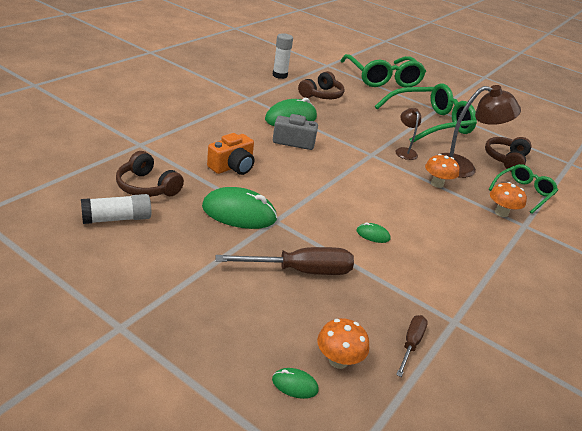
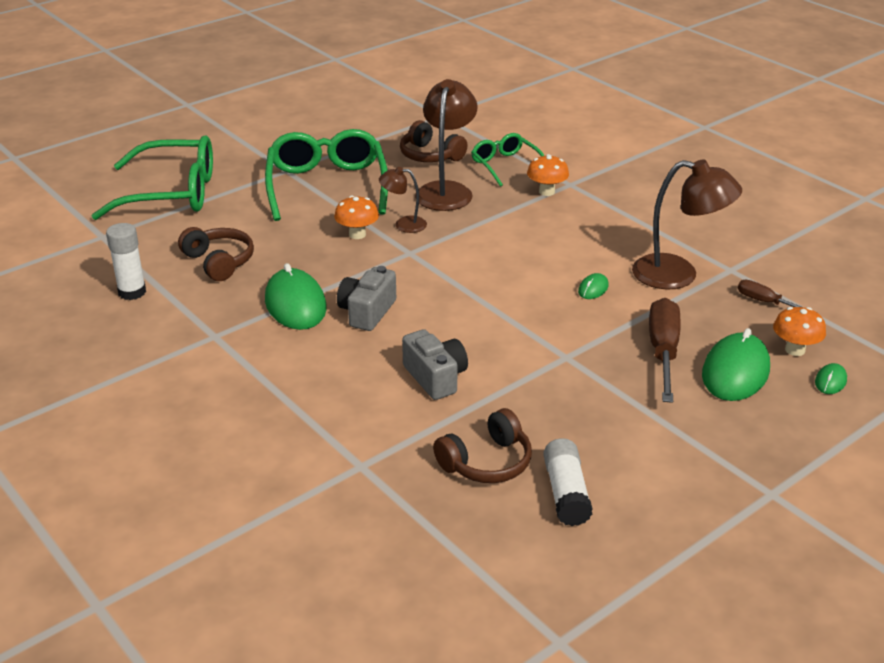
camera: 70 degrees left, 0 degrees up
green mouse [202,187,277,229] -> green mouse moved to [702,328,770,401]
orange camera [207,133,254,175] -> grey camera [402,329,468,400]
orange mushroom [425,154,460,188] -> orange mushroom moved to [334,196,379,239]
none -> brown lamp [632,160,742,289]

